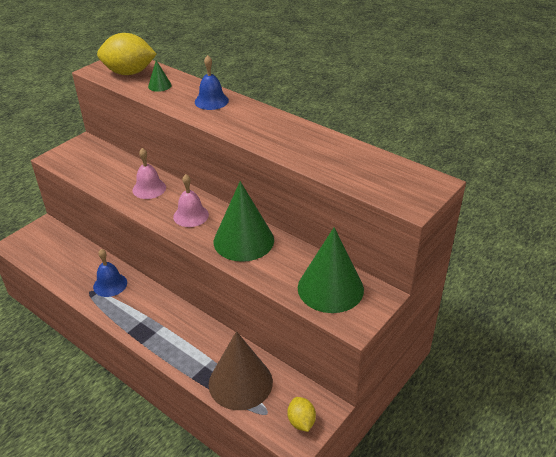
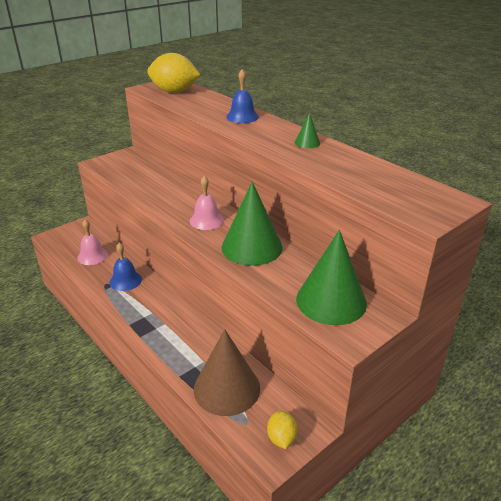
camera: 10 degrees right, 5 degrees down
pink bell [133,148,166,199] -> pink bell moved to [77,220,108,265]
green cone [148,60,172,92] -> green cone moved to [295,113,320,148]

